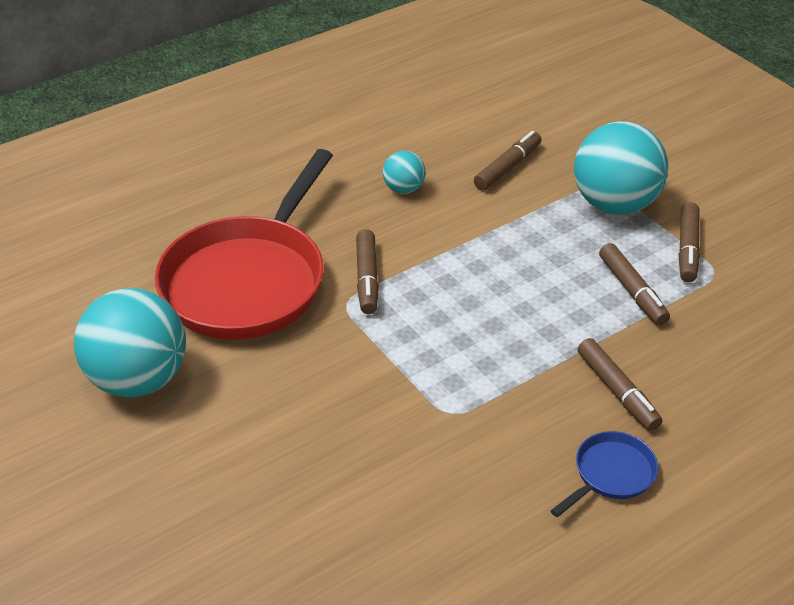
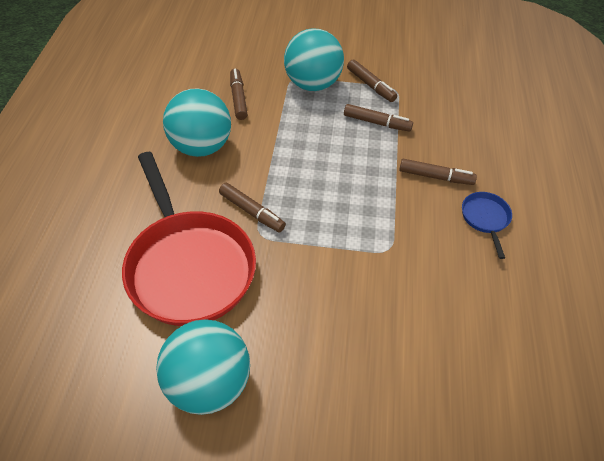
camera: 50 degrees left, 10 degrees up
turquoise ball [383,151,426,194] -> turquoise ball [163,88,231,157], size x2.10

